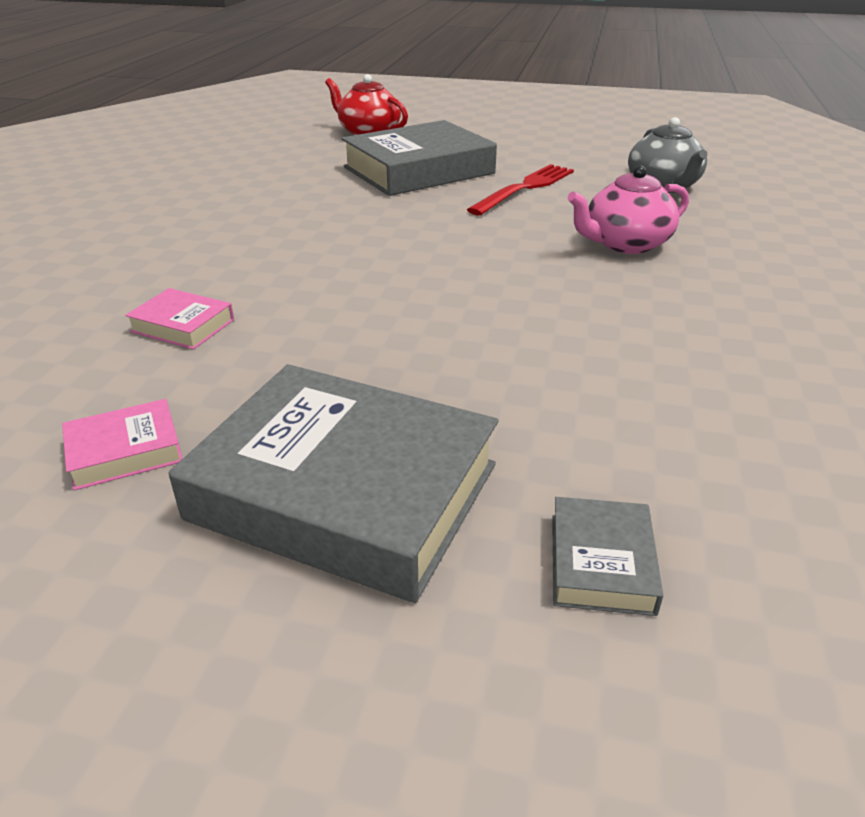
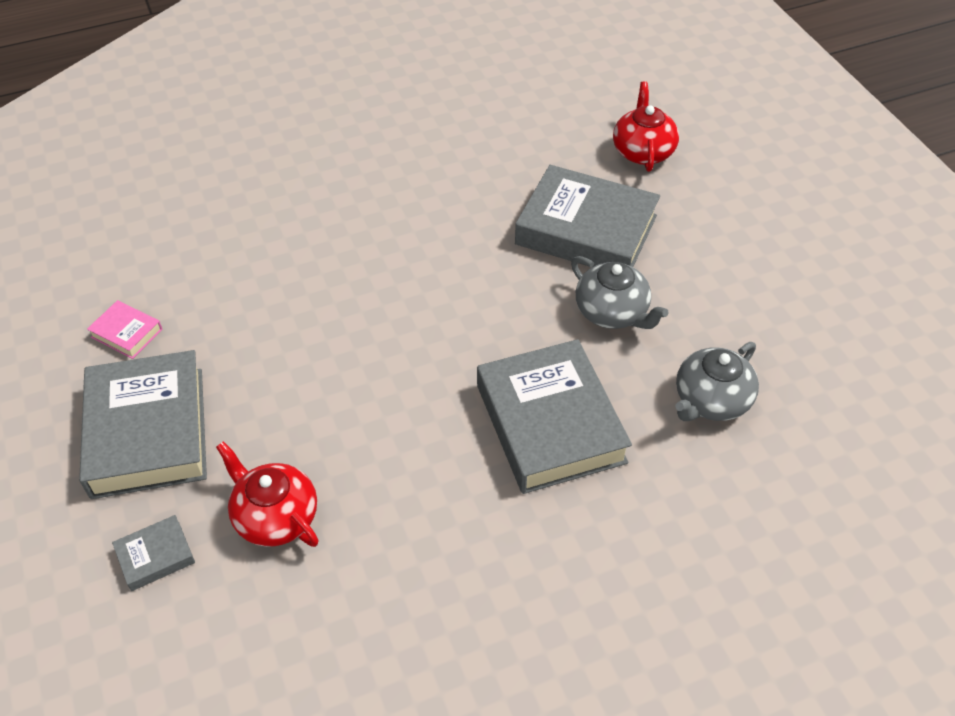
camera: 55 degrees right, 15 degrees up
pink book [125,288,234,350] -> none
red fork [467,164,574,215] -> grey teapot [571,256,669,329]
pink teapot [568,165,689,254] -> grey book [477,339,632,494]
none -> red teapot [216,441,319,547]

